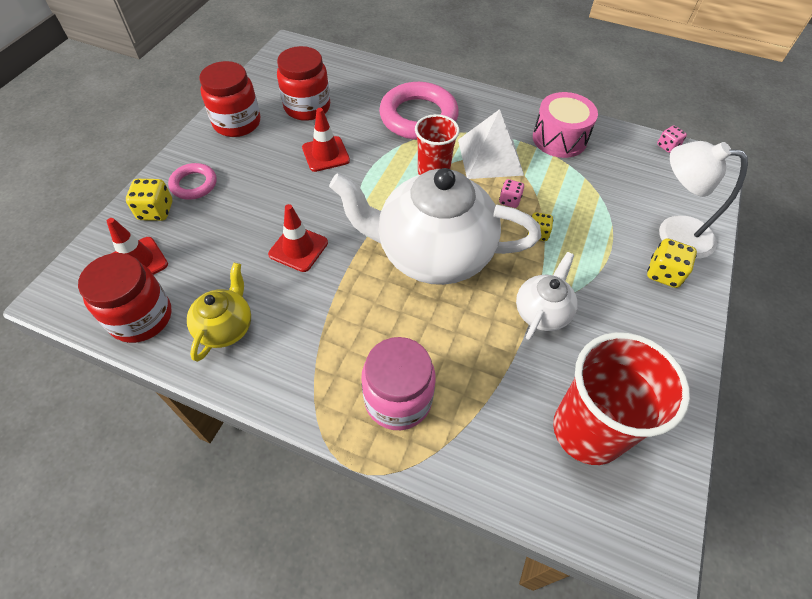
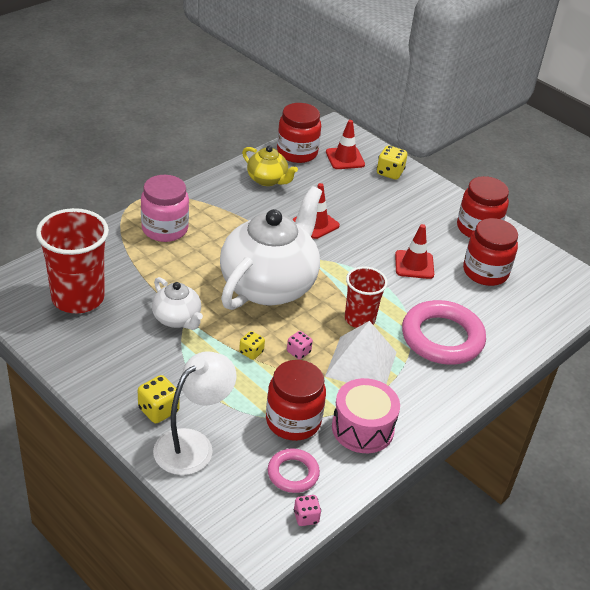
camera: 110 degrees right, 15 degrees down
pink ring [168,163,217,200] -> pink ring moved to [268,448,320,493]
none -> red jar [266,360,326,441]

